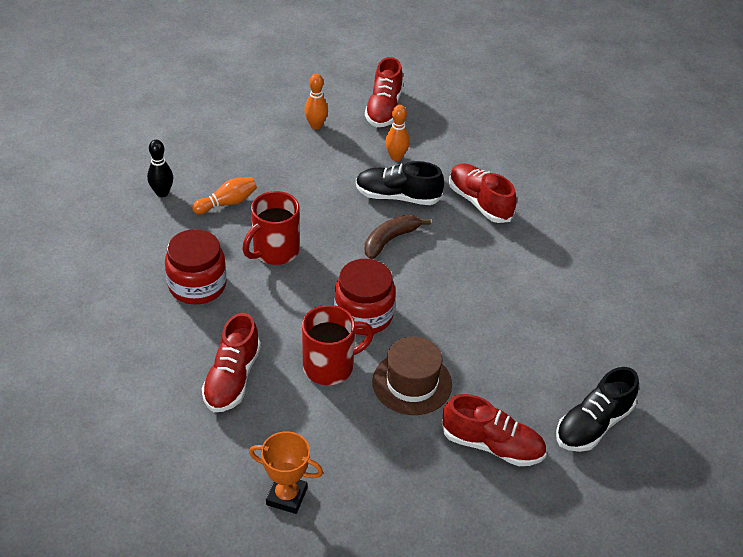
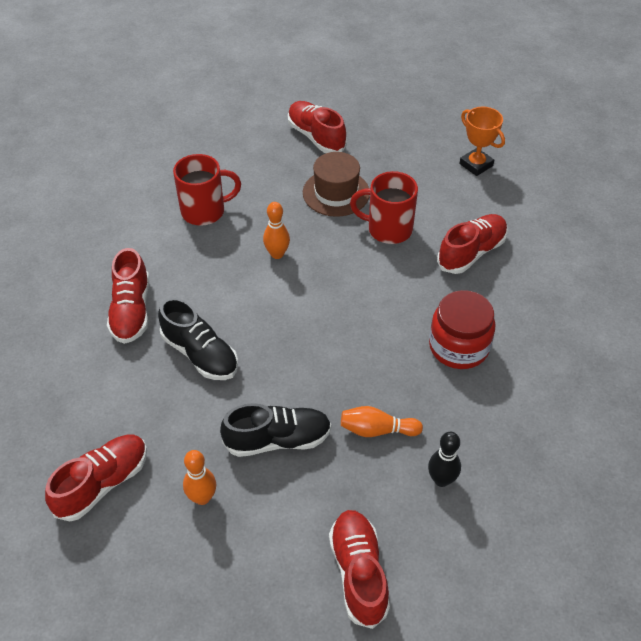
camera: 145 degrees left, 5 degrees up
red mug [242,191,299,265] -> red mug moved to [173,154,241,226]
red jar [334,259,396,335] -> none
brown banana [365,215,431,259] -> none
orange bowling pin [385,105,410,161] -> orange bowling pin moved to [263,202,290,259]
black shoe [556,367,639,452] -> black shoe moved to [220,403,331,457]
none -> red shoe [329,510,390,629]

